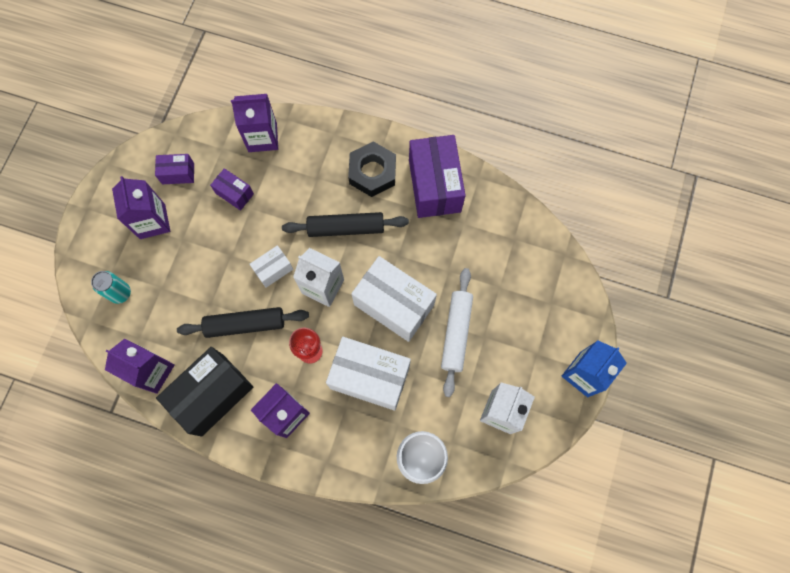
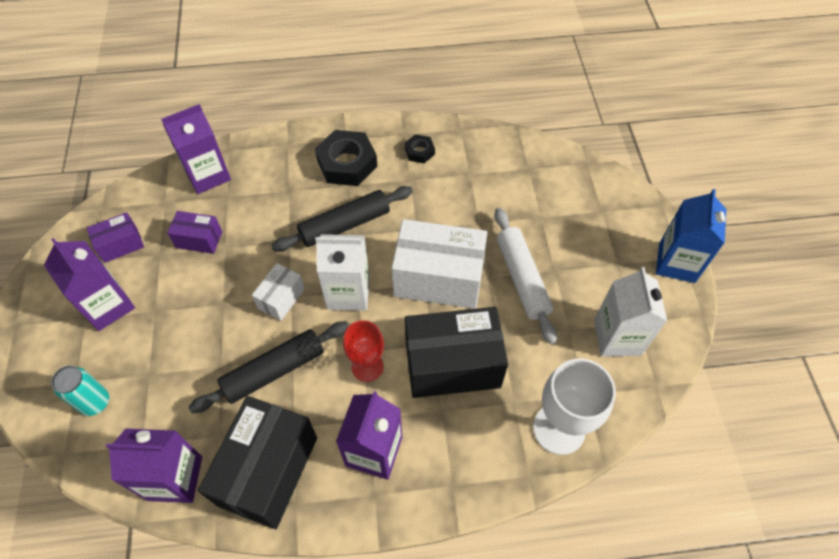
camera: 25 degrees left, 15 degrees down
white box [326,337,411,411] -> black box [405,307,508,398]
purple box [409,135,466,218] -> black nut [405,134,435,163]

